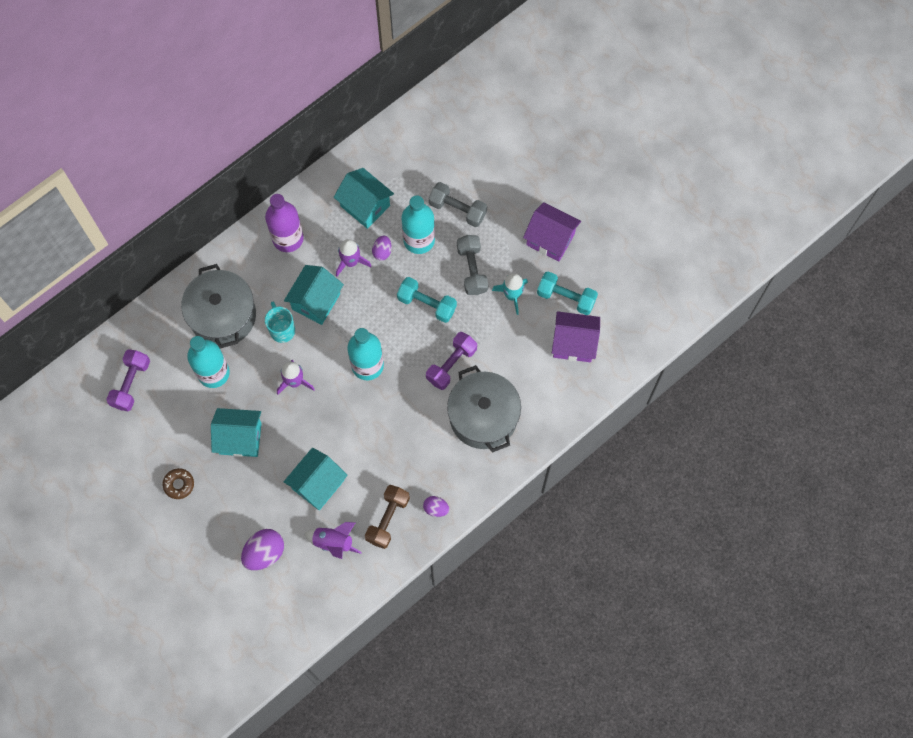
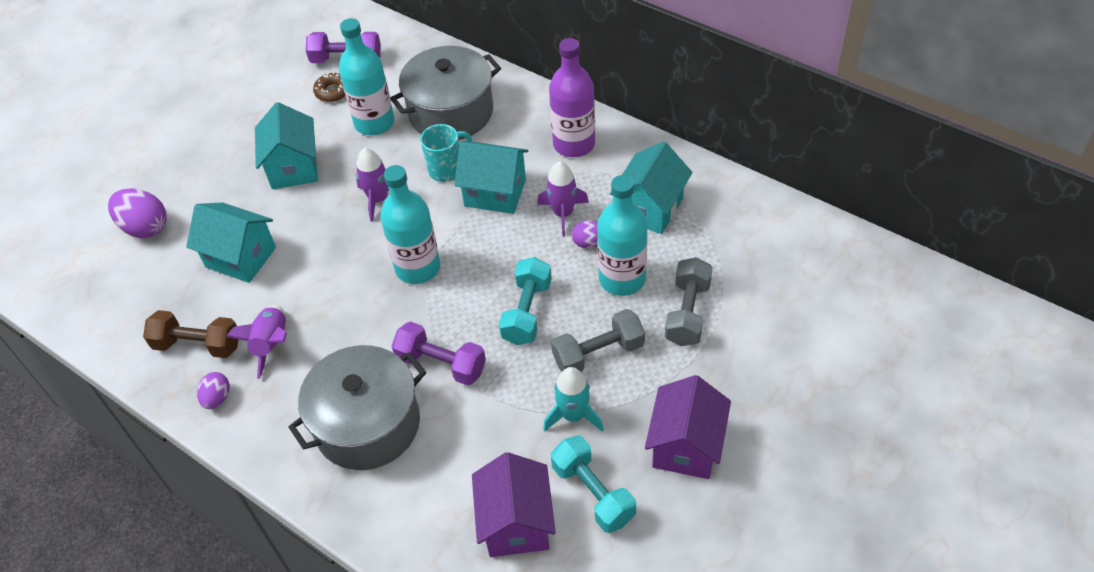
camera: 80 degrees right, 20 degrees down
brown donut [163,468,194,499] -> brown donut moved to [313,72,345,102]
purple rocket [304,522,362,559] -> purple rocket moved to [226,305,287,379]
turquoise dumbbell [537,271,598,315] -> turquoise dumbbell turned 45 degrees counterclockwise [551,435,636,533]

